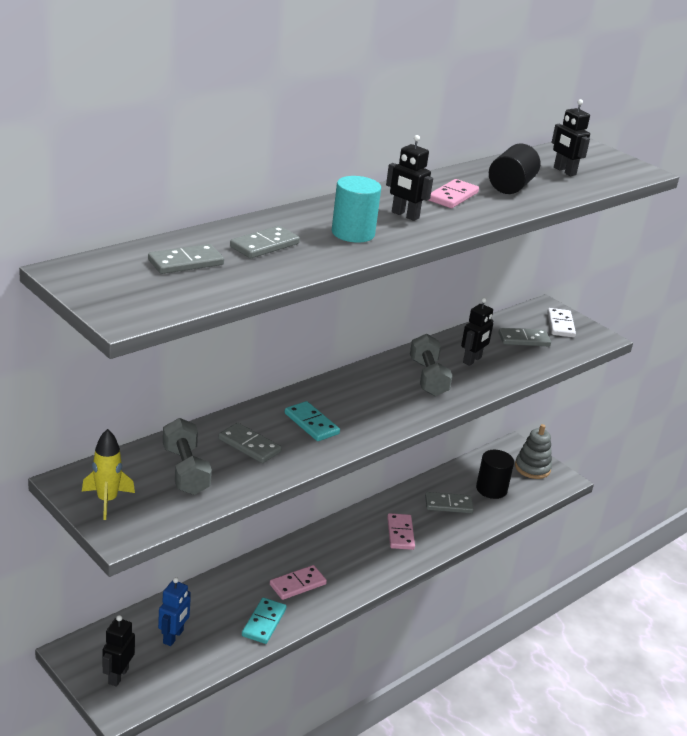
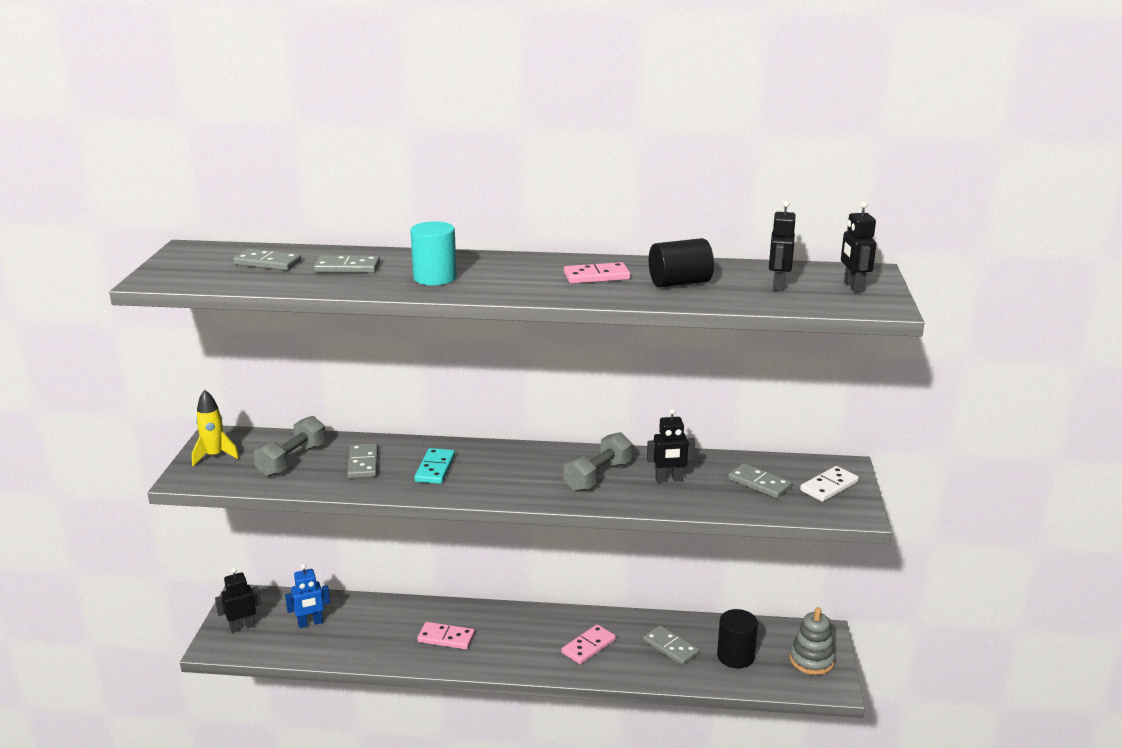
camera: 50 degrees right, 5 degrees down
turquoise domino [242,598,287,644] -> none
black robot [386,135,433,221] -> black robot moved to [841,202,876,292]

